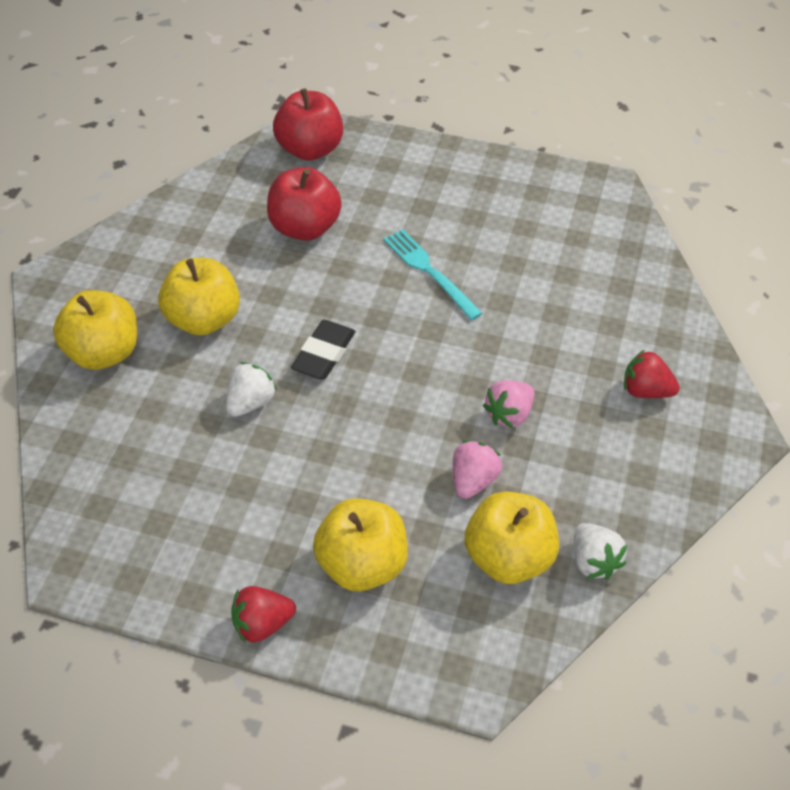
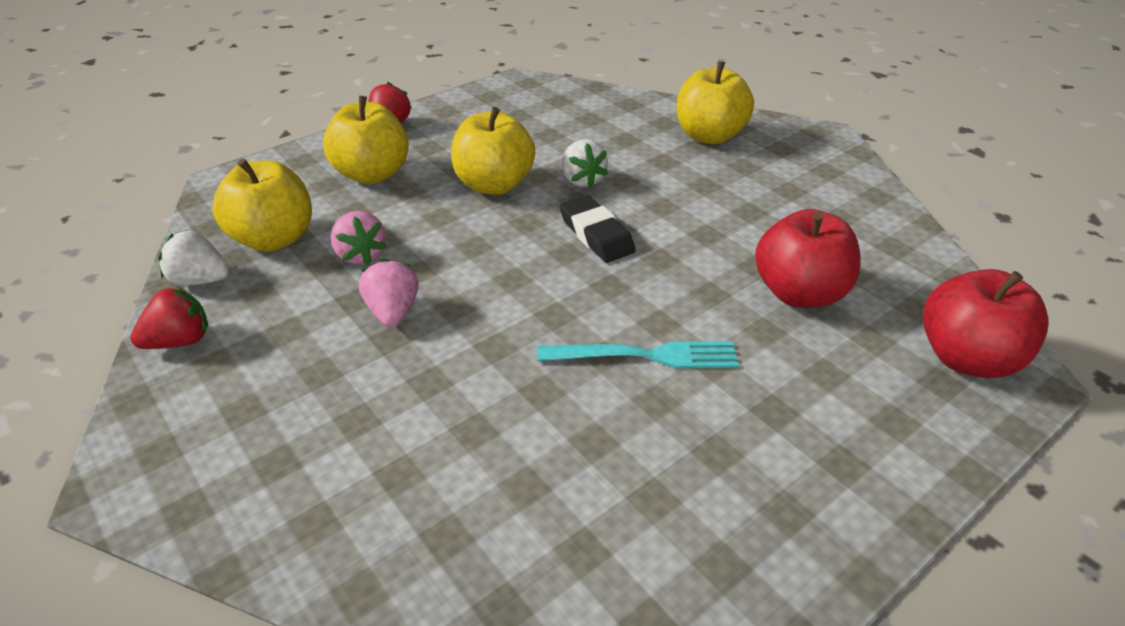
camera: 125 degrees right, 10 degrees down
yellow apple [158,258,240,336] -> yellow apple moved to [451,107,535,195]
red strawberry [624,350,680,398] -> red strawberry moved to [130,286,208,349]

